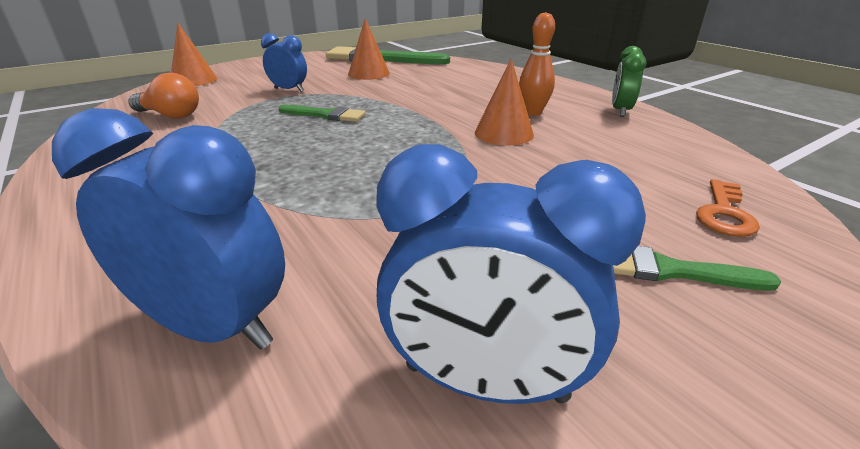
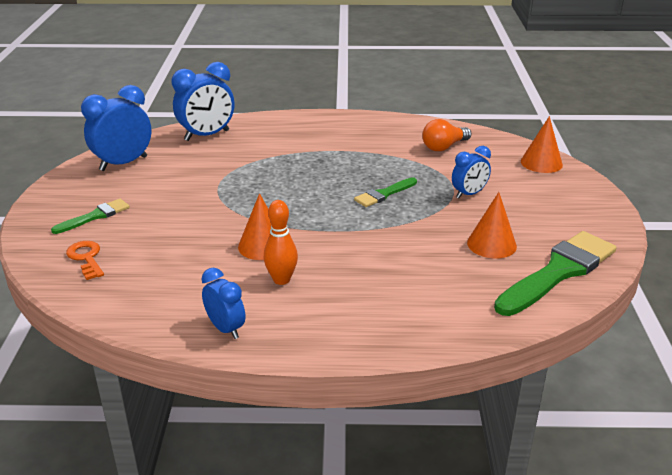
camera: 125 degrees right, 0 degrees up
green clock [612,46,647,117] -> blue clock [202,268,245,339]

